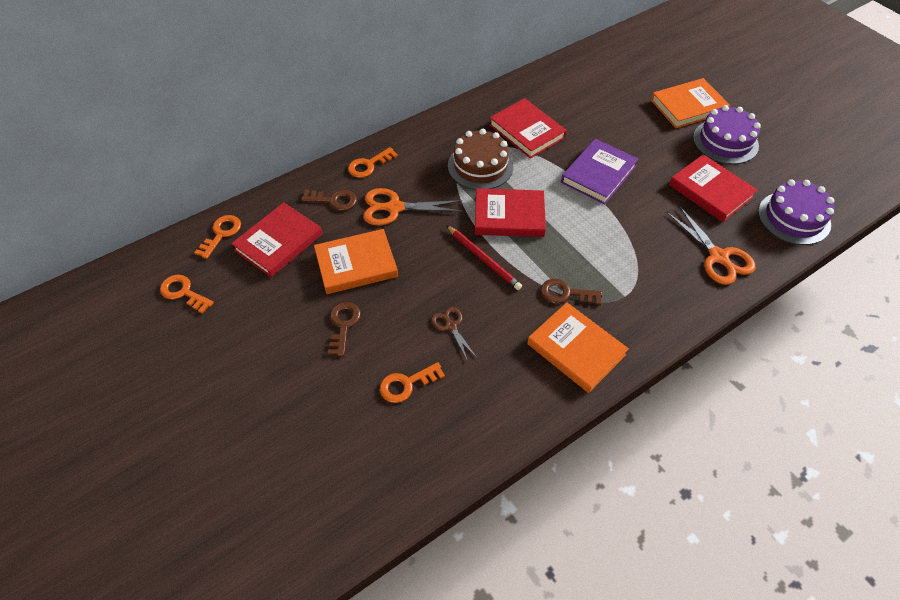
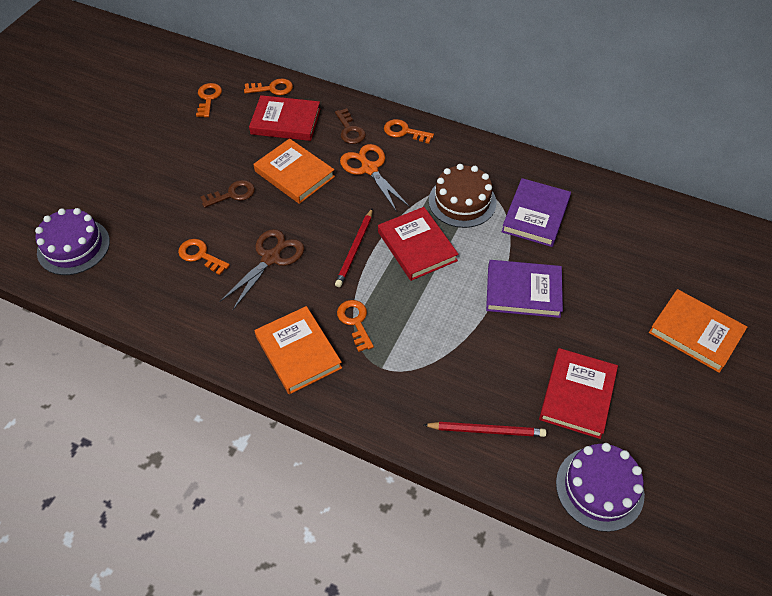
camera: 60 degrees right, 0 degrees up
brown scissors [431,307,476,361] -> brown scissors [219,229,304,310], size x1.73
red book [489,98,567,159] -> purple book [501,178,571,247]
orange book [527,302,629,393] -> orange book turned 45 degrees counterclockwise [255,306,342,394]
brown key [541,279,603,305] -> orange key [337,300,374,352]
orange scissors [667,205,755,285] -> red pencil [424,422,546,437]
purple cake [693,105,761,164] -> purple cake moved to [35,208,110,275]

